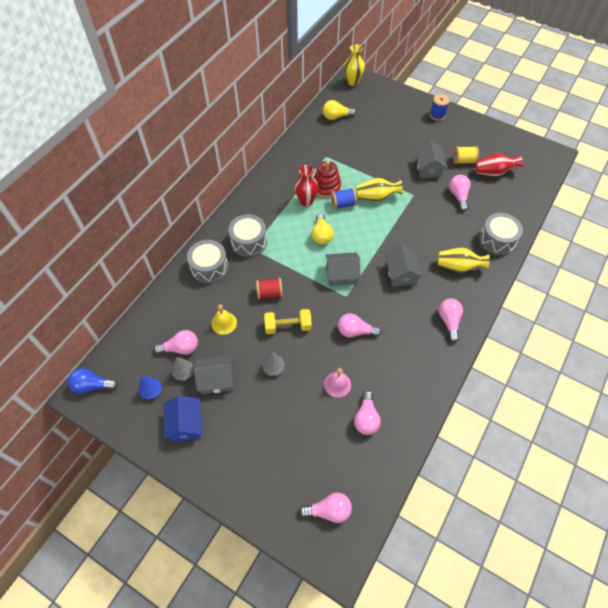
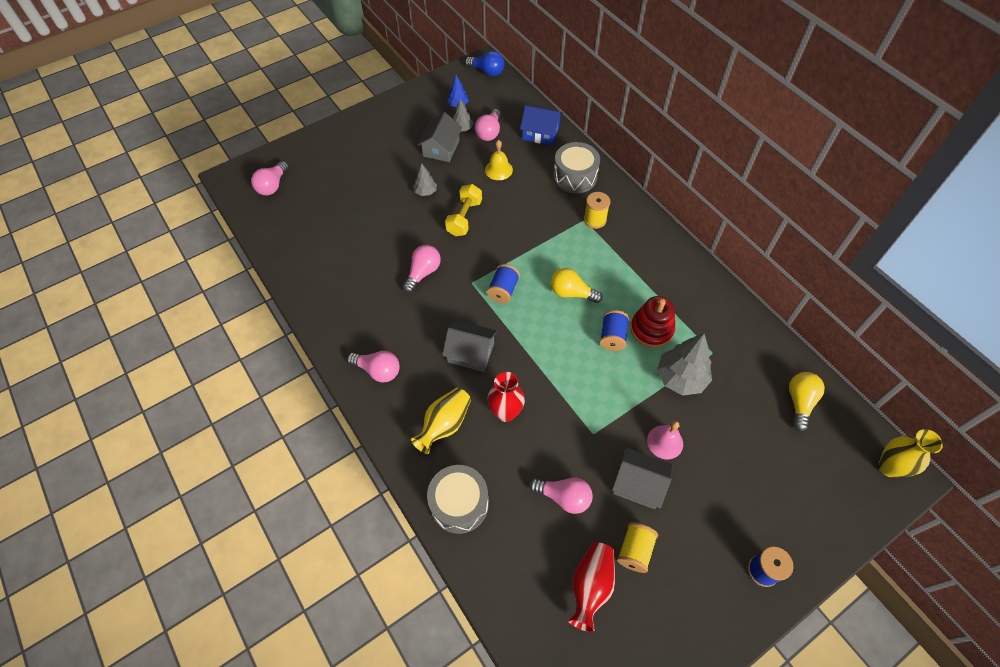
camera: 115 degrees right, 0 degrees up
blue light bulb [68,368,118,394] -> blue light bulb turned 90 degrees clockwise [465,51,505,76]
blue house [164,395,202,442] -> blue house moved to [520,105,563,146]
grey drum [228,214,267,257] -> yellow spool [584,192,610,229]
red spool [256,278,283,299] -> none
red vase [295,165,318,207] -> red vase moved to [487,372,525,422]
pink bell [324,368,351,398] -> pink bell moved to [647,421,683,459]
grey house [325,252,361,286] -> blue spool [487,264,520,303]
pink light bulb [354,391,381,435] -> none
yellow vase [356,178,403,201] -> none
none -> grey tree [657,333,712,395]

